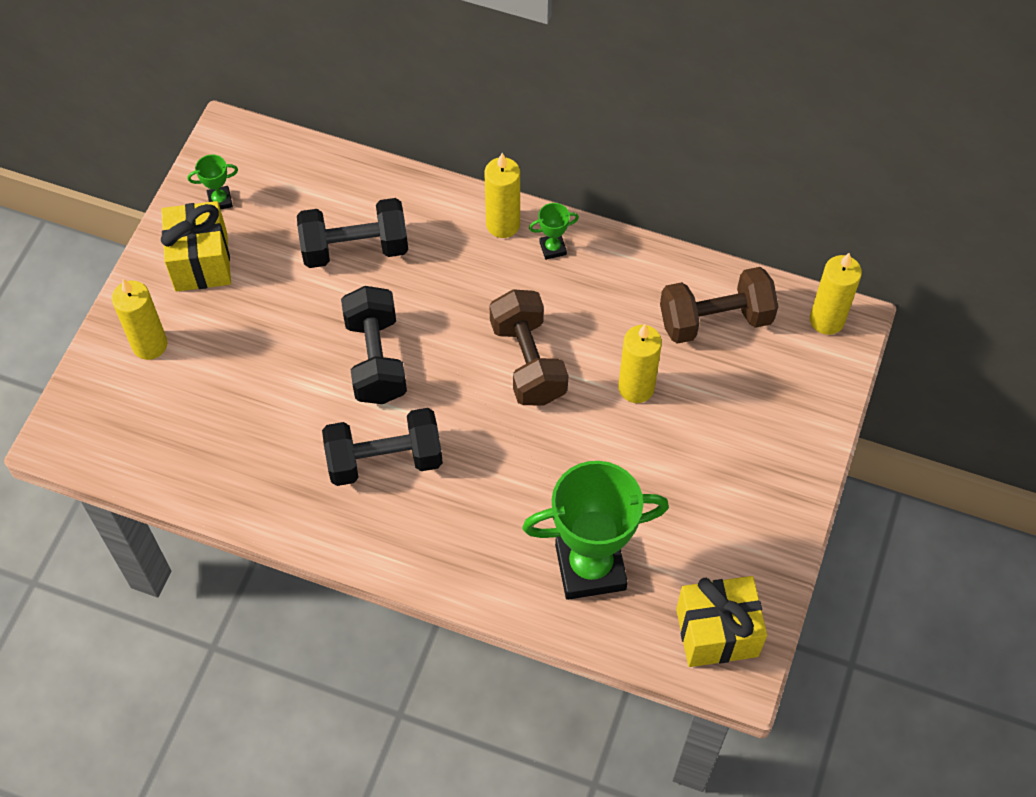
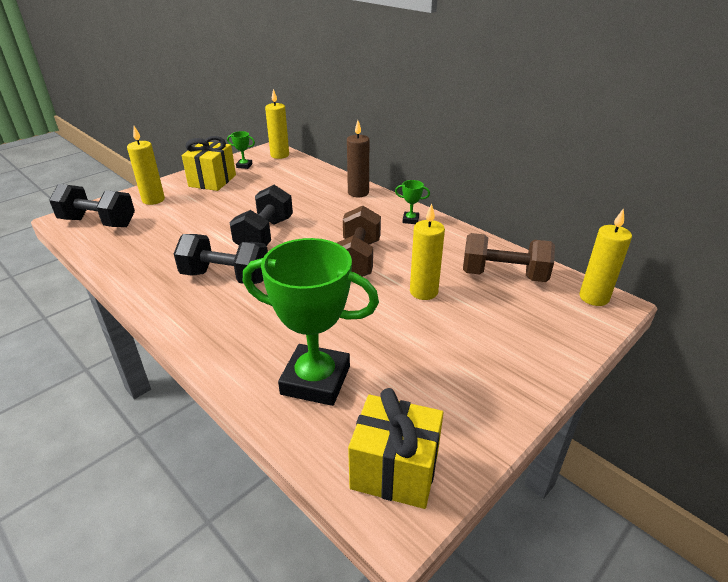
camera: 25 degrees right, 25 degrees down
black dumbbell [297,198,408,268] -> black dumbbell moved to [49,184,135,227]
yellow candle [485,153,520,238] -> yellow candle moved to [265,89,289,159]
none -> brown candle [347,120,369,197]

